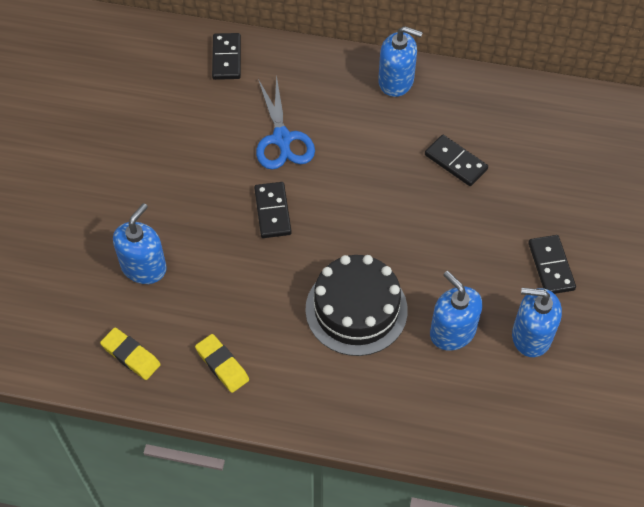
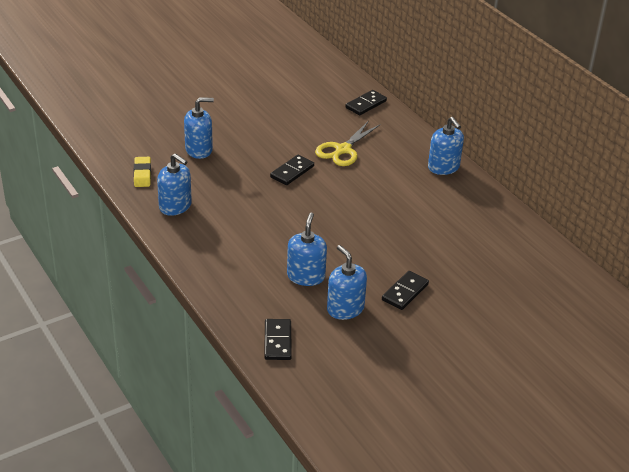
camera: 45 degrees right, 20 degrees down
yellow eraser [195,334,249,393] -> blue soap dispenser [157,153,192,216]
blue scissors [256,74,315,170] -> yellow scissors [315,121,381,166]
black cake [305,255,408,356] -> none
black domino [425,135,488,186] -> black domino moved to [264,319,292,360]

